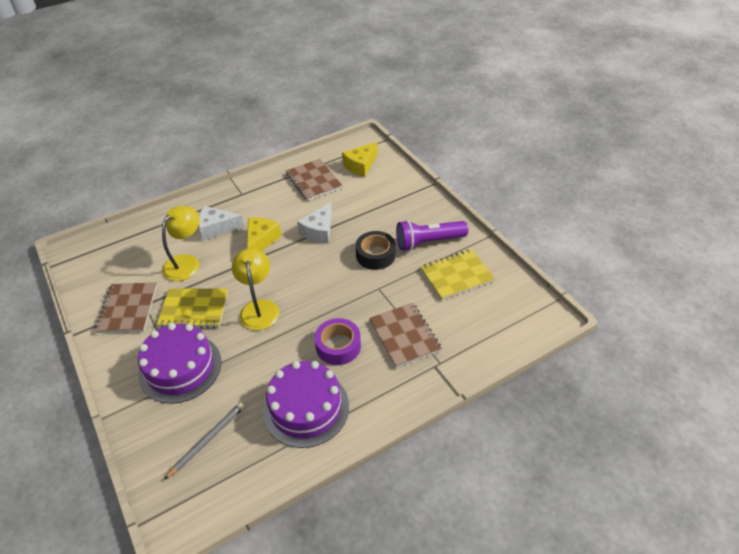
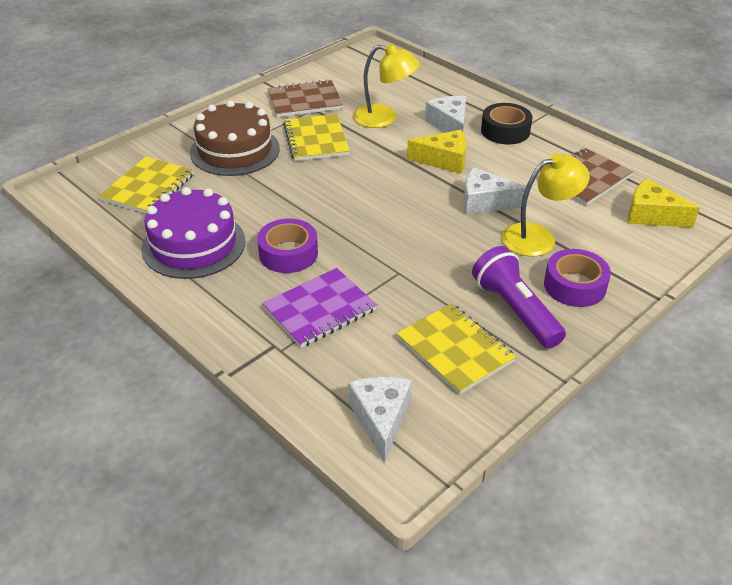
camera: 75 degrees right, 5 degrees down
purple cake [138,323,222,404] -> brown cake [190,100,280,176]
grey pencil [164,403,245,480] -> yellow notebook [99,156,194,214]
yellow lamp [232,249,279,330] -> yellow lamp moved to [502,153,590,256]
black tape [355,231,396,270] -> black tape moved to [481,103,532,144]
brown notebook [369,303,442,368] -> purple notebook [262,268,377,348]
none -> white cheese [348,377,412,463]
none -> purple tape [544,249,611,307]

